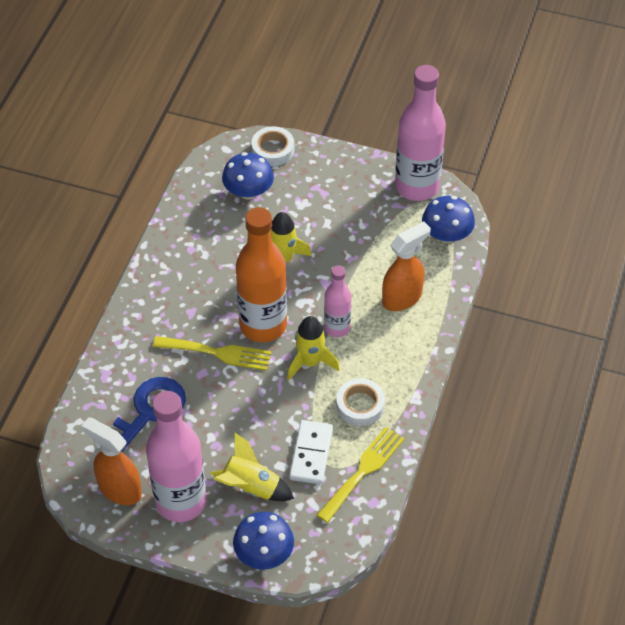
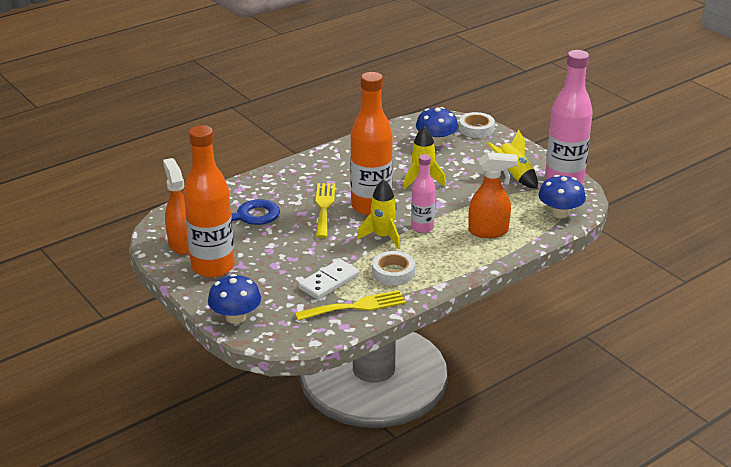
camera: 35 degrees right, 20 degrees down
pink bottle [146,391,206,522] -> orange bottle [183,125,235,278]
yellow fork [153,336,272,371] -> yellow fork turned 135 degrees counterclockwise [316,183,335,238]
yellow rocket [210,432,294,501] -> yellow rocket moved to [487,130,538,189]

